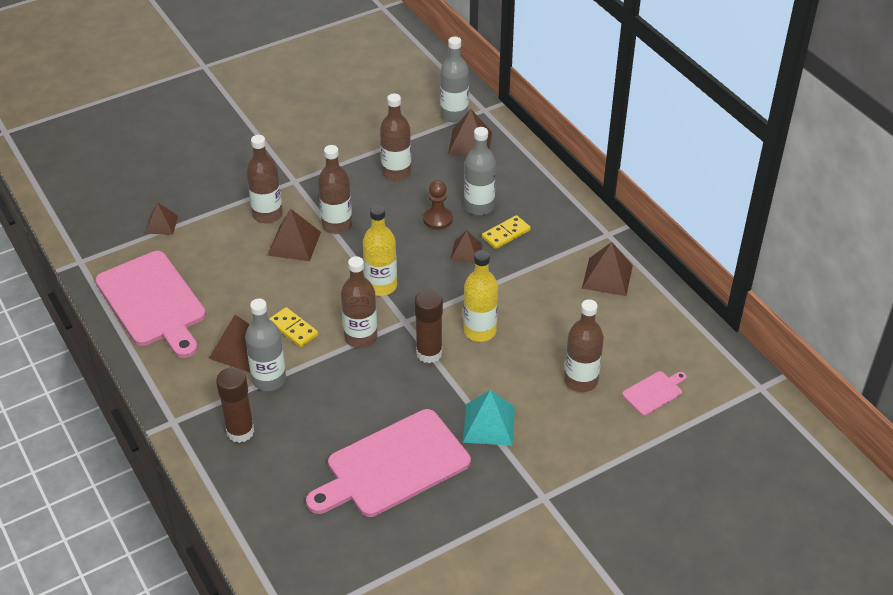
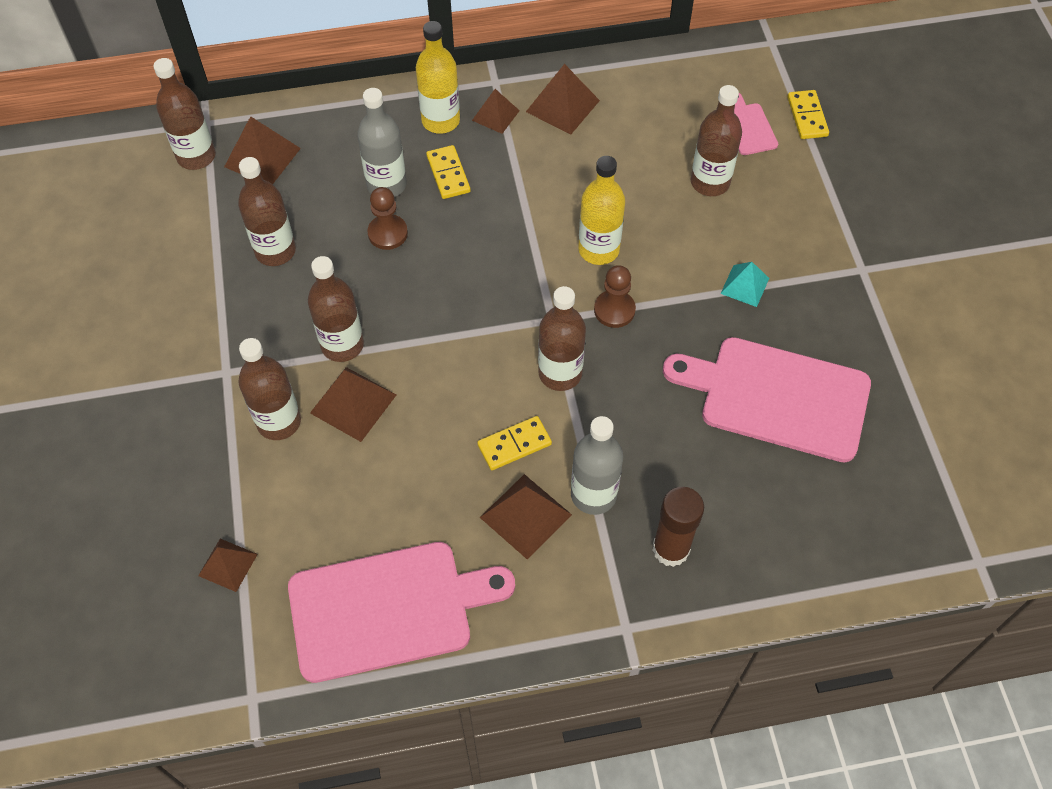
camera: 70 degrees left, 15 degrees up
pink cutting board [306,409,471,517] -> pink cutting board turned 120 degrees clockwise [663,337,871,462]
yellow bottle [363,205,397,296] -> yellow bottle moved to [416,21,460,134]
brown glue stick [414,290,443,363] -> brown pawn [594,265,636,328]
grey bottle [440,37,469,122] -> brown bottle [153,58,216,170]
brown pyramid [450,230,483,264] -> brown pyramid moved to [472,89,520,134]
turquoise pyramid [463,390,515,446] -> turquoise pyramid [721,262,769,307], size x0.65
none -> yellow domino [787,90,829,139]

